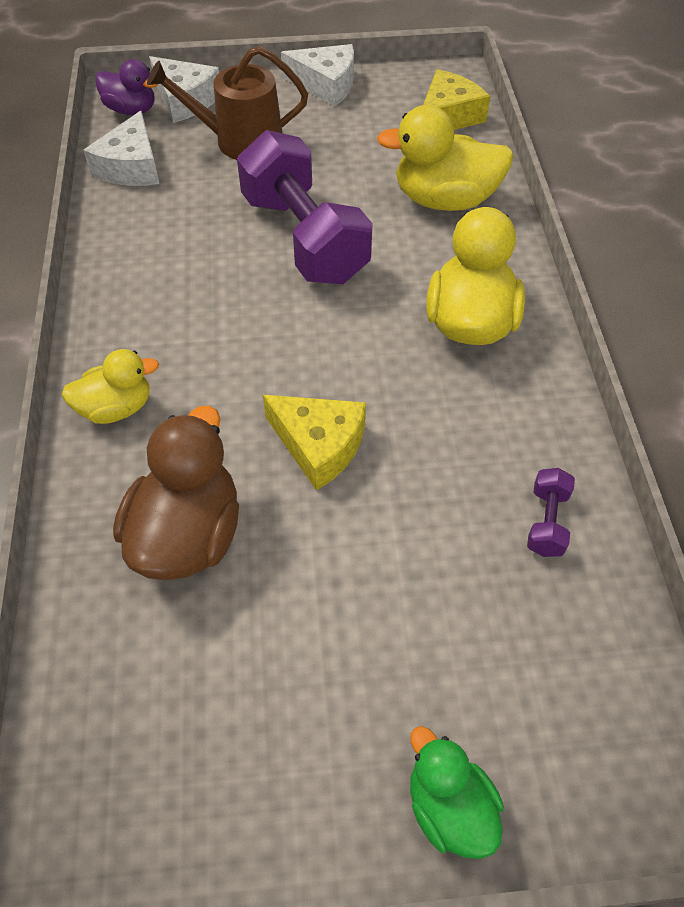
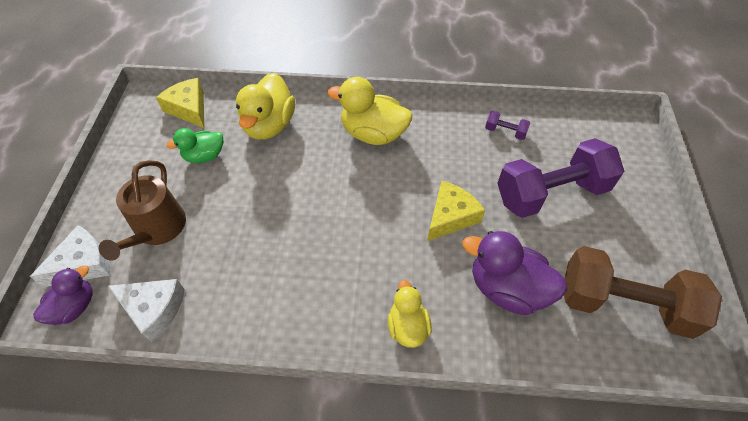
camera: 80 degrees left, 0 degrees up
brown duck [113,406,239,580] -> purple duck [463,231,567,315]
purple dumbbell [237,130,373,284] -> purple dumbbell moved to [497,138,624,218]
white cheese [281,44,354,106] -> none
green duck [410,726,504,859] -> green duck moved to [166,128,223,163]
none -> brown dumbbell [564,246,722,339]

